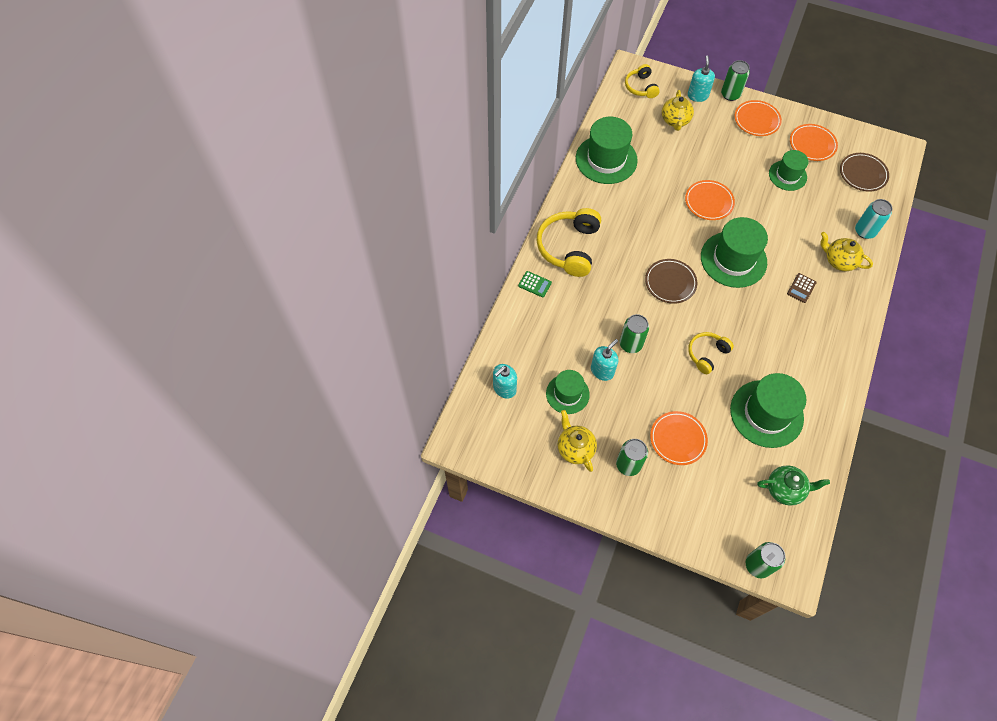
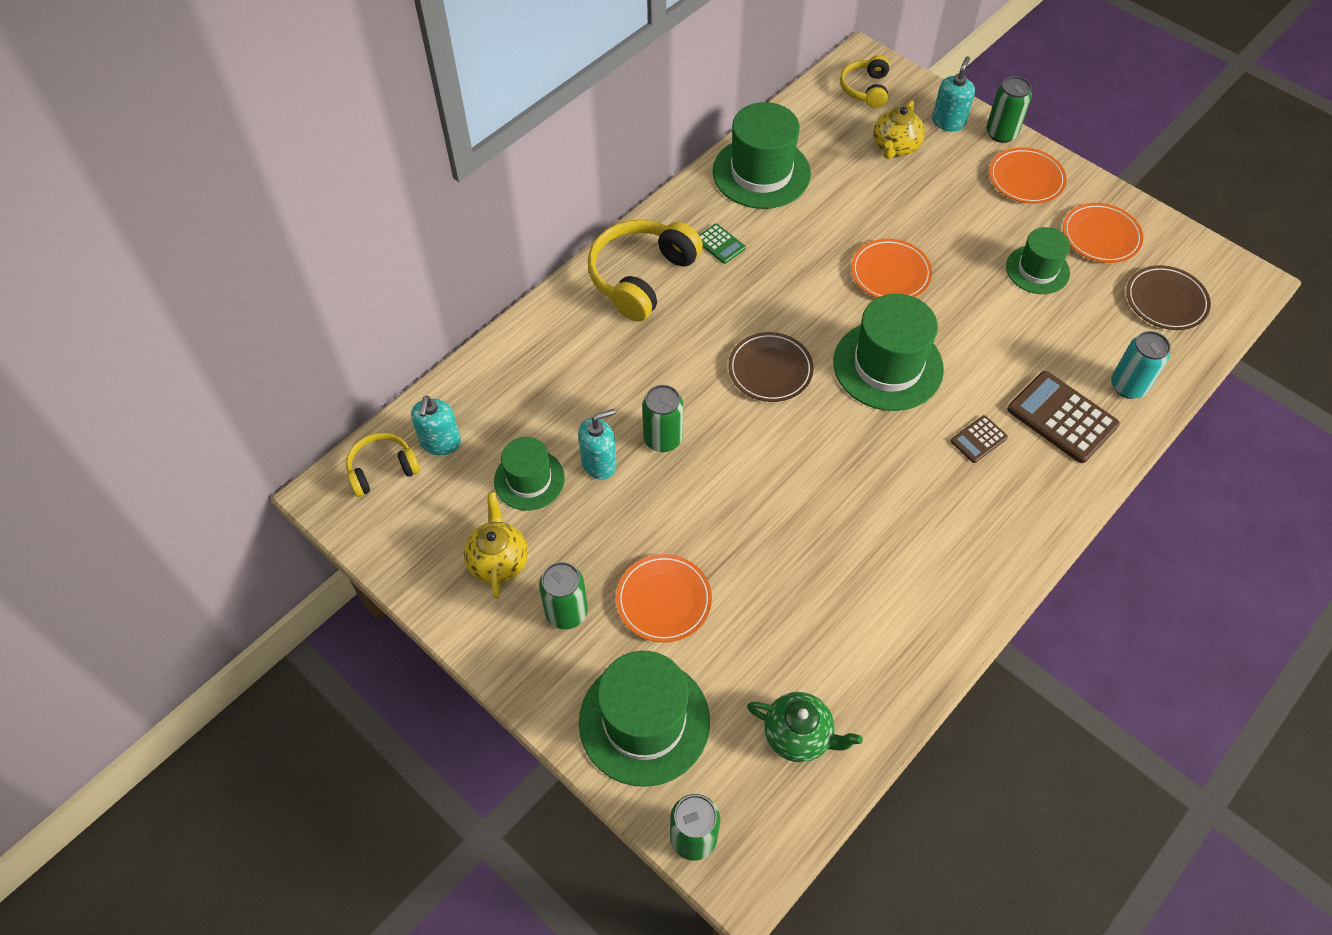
camera: 20 degrees right, 5 degrees down
turquoise soap dispenser [493,364,517,399] -> turquoise soap dispenser turned 60 degrees counterclockwise [411,395,461,455]
green calculator [518,271,552,297] -> green calculator moved to [699,224,746,264]
yellow headphones [688,332,734,374] -> yellow headphones moved to [346,433,420,497]
green hat [730,373,806,448] -> green hat moved to [579,651,710,787]
yellow teapot [820,232,873,271] -> brown calculator [1007,371,1120,463]

